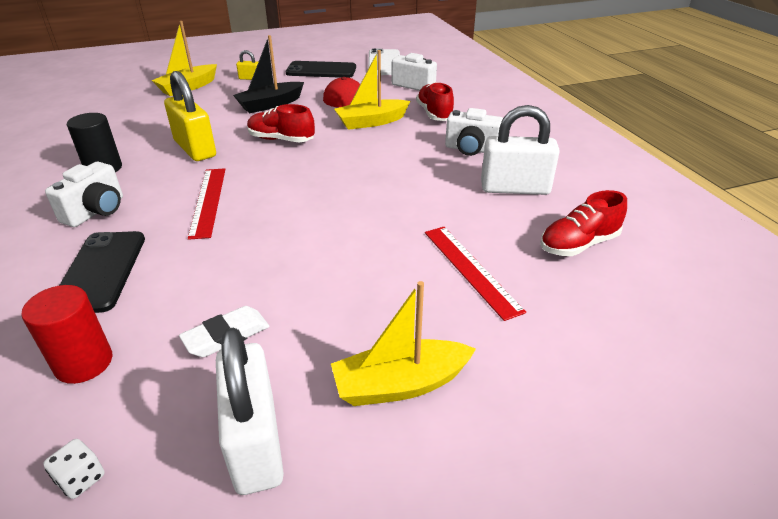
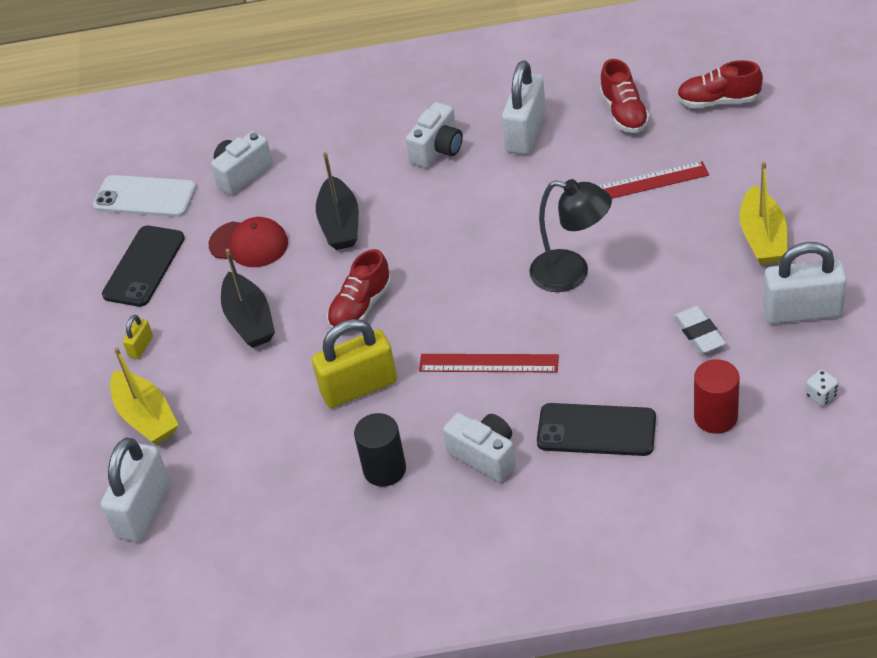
camera: 70 degrees left, 10 degrees up
yellow boat [334,50,410,130] -> black boat [316,152,359,250]
red shoe [416,82,454,121] -> red shoe moved to [677,60,763,108]
none -> white padlock [101,437,170,542]
none -> black lamp [529,179,612,292]

